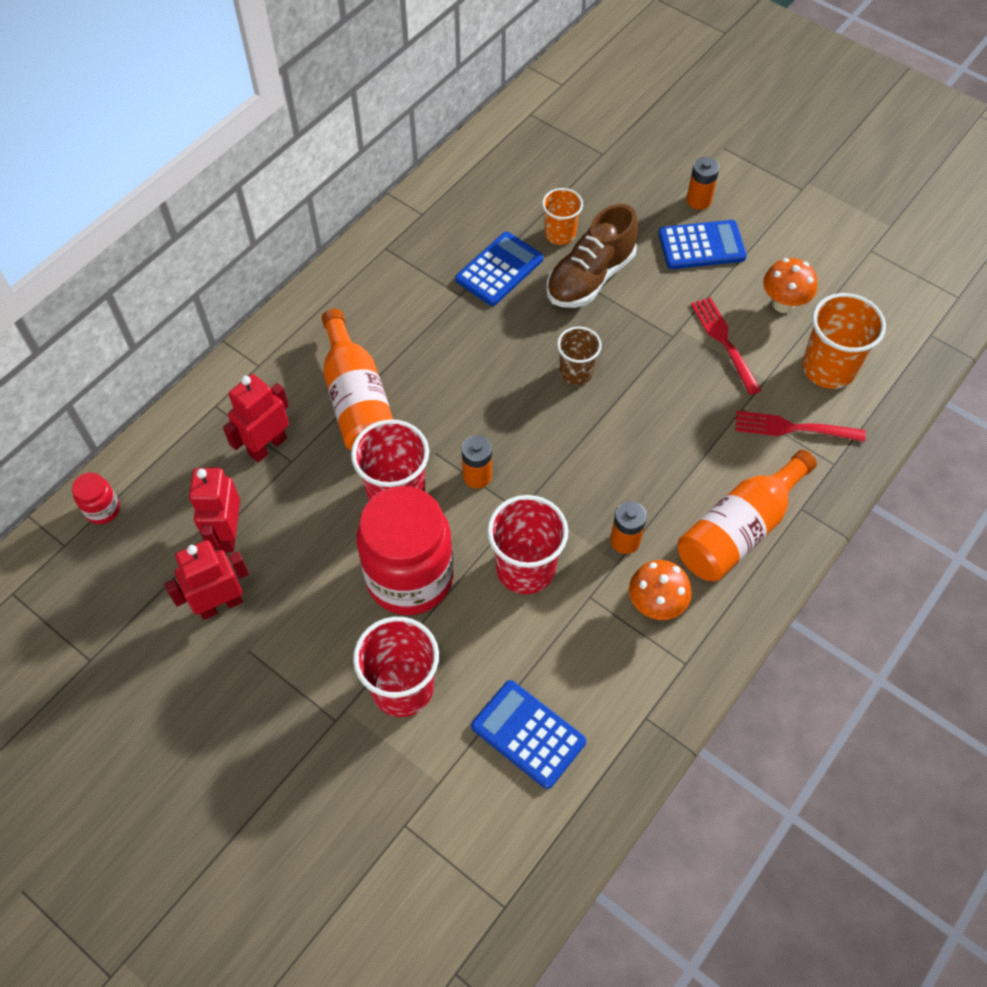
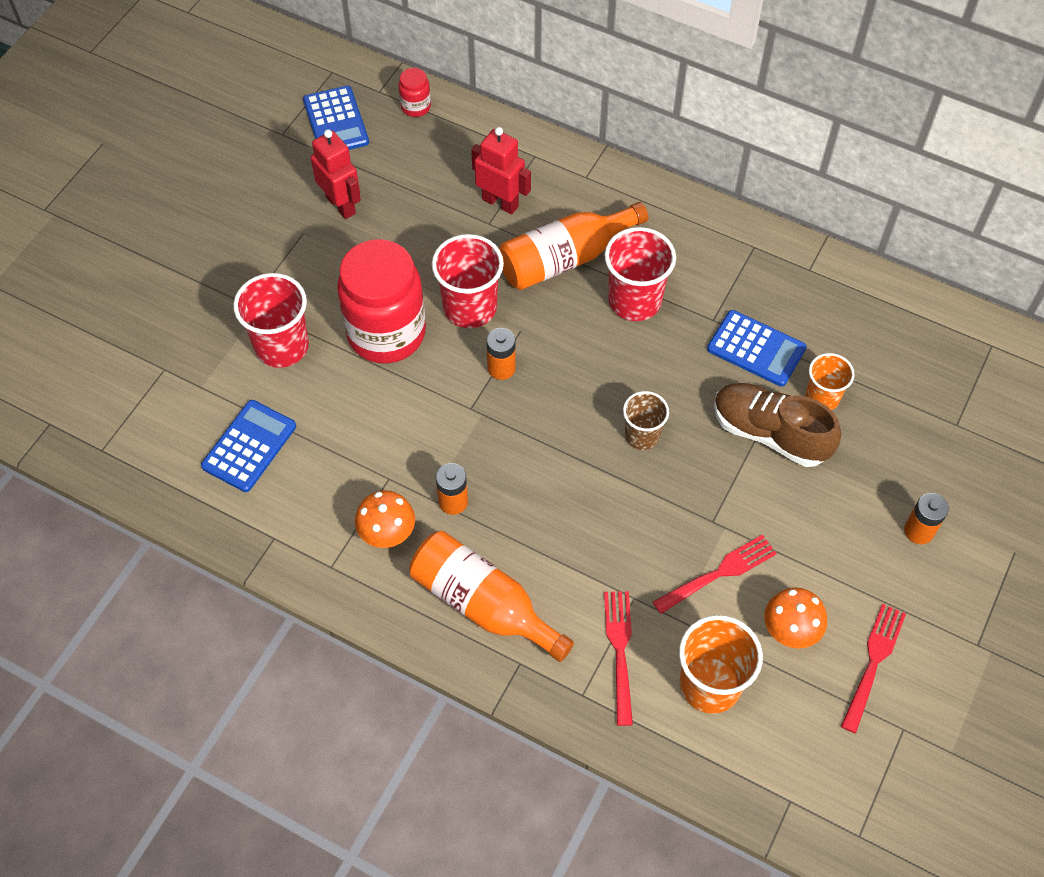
camera: 80 degrees right, 0 degrees up
red robot [189,467,240,552] -> none
red cup [487,495,568,594] -> red cup moved to [604,227,676,321]
blue calculator [658,220,747,269] -> blue calculator moved to [303,86,369,150]
none -> red fork [841,604,906,733]

